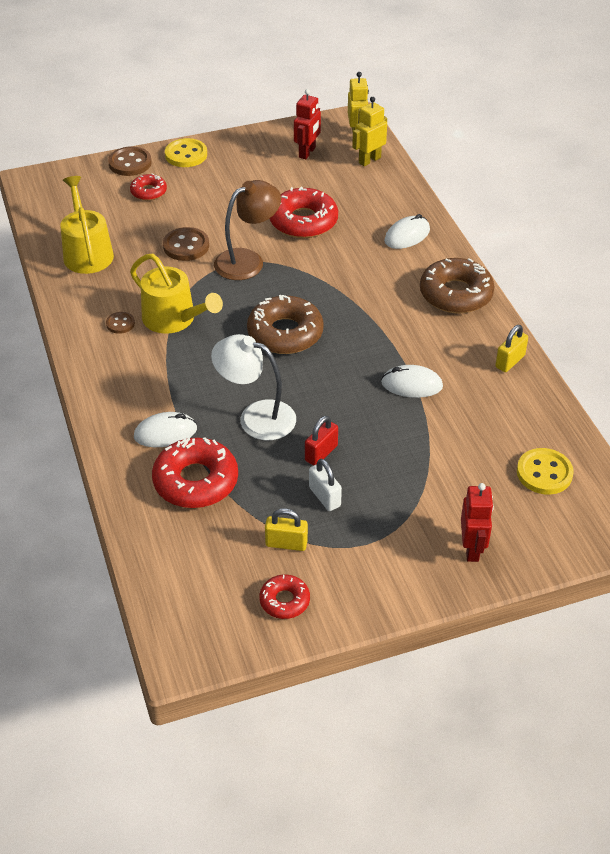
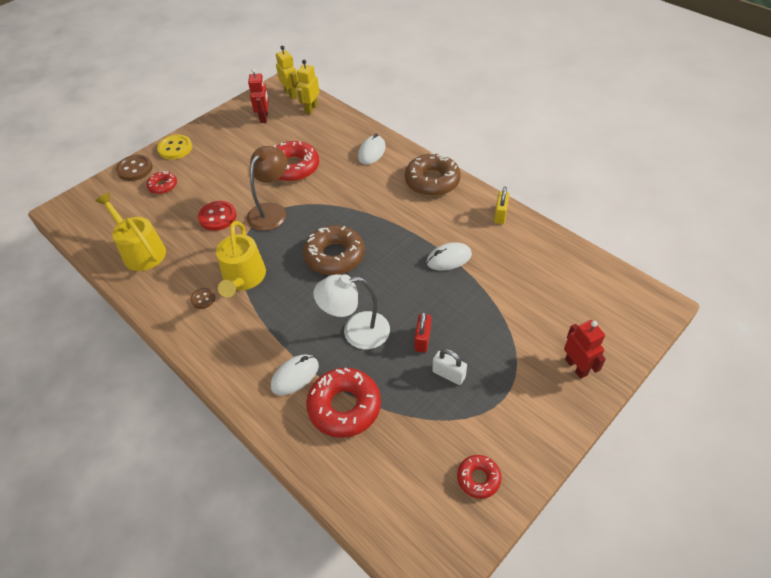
camera: 25 degrees left, 5 degrees up
yellow watering can [130,254,223,334] -> yellow watering can turned 75 degrees clockwise [216,221,266,298]
brown button [163,227,209,261] -> red button [198,201,236,231]
yellow padlock [265,508,308,551] -> none
yellow button [517,448,574,495] -> none

